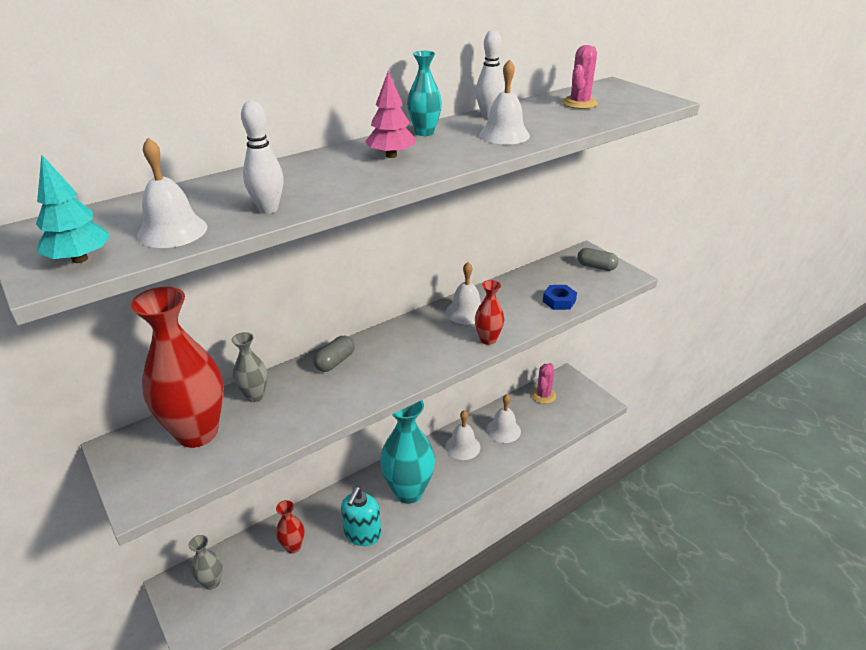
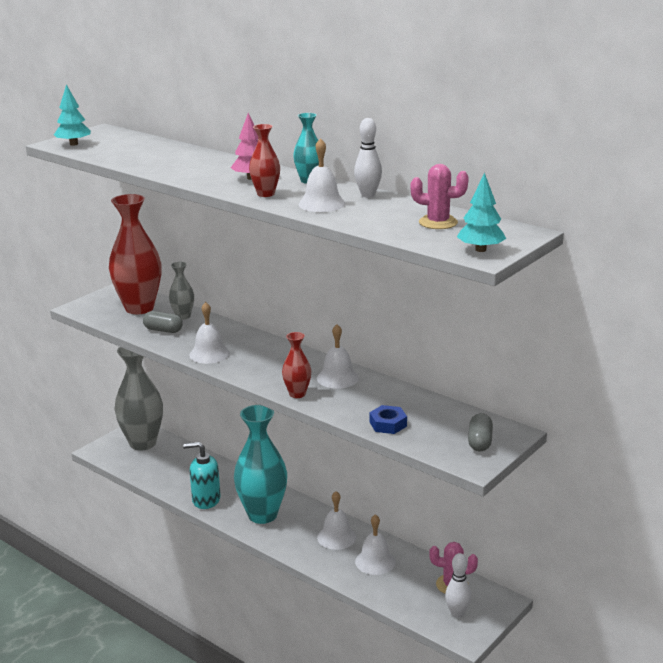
camera: 75 degrees right, 10 degrees down
white bell [137,138,207,248] -> white bell moved to [189,302,230,364]
grey vase [189,535,223,590] -> grey vase [115,347,163,451], size x2.07
white bowling pin [241,101,284,214] -> white bowling pin moved to [445,553,471,618]
red vase [276,500,305,554] -> red vase moved to [249,124,280,197]
grey capsule [313,336,355,372] -> grey capsule moved to [143,311,183,333]
none -> turquoise tree [457,172,506,252]

